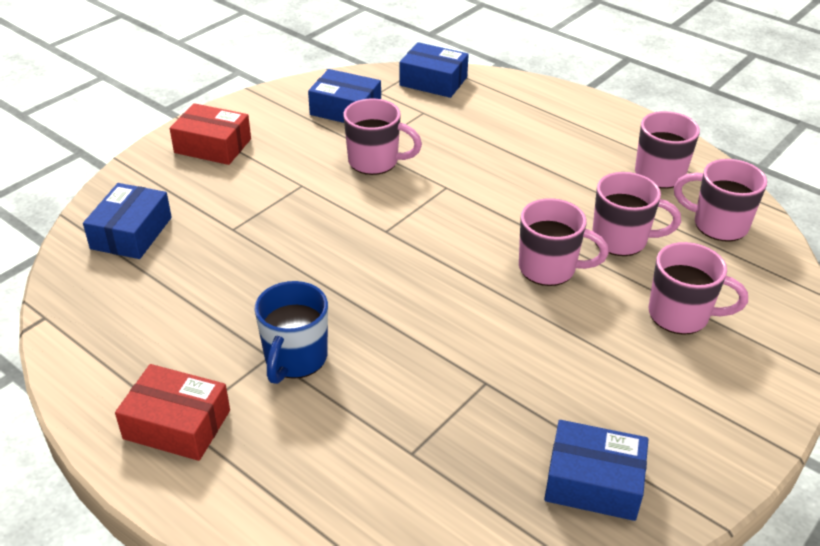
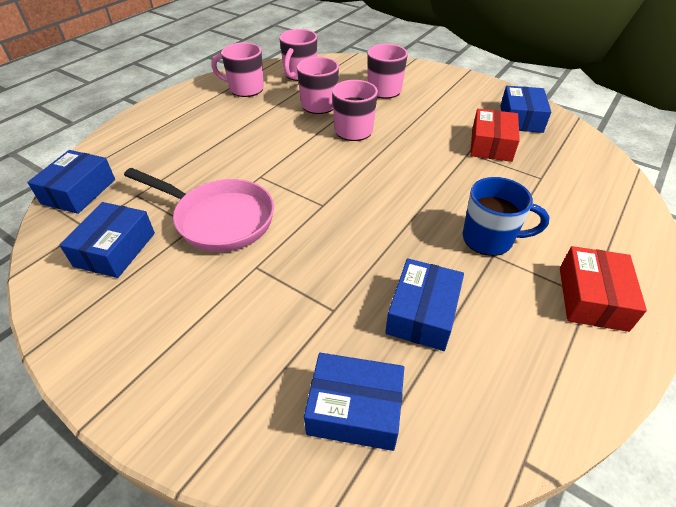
camera: 95 degrees left, 5 degrees up
red box [170,103,251,165] -> red box moved to [470,109,520,162]
pink mug [343,98,422,175] -> pink pan [124,168,274,252]
none -> blue box [385,258,464,351]

